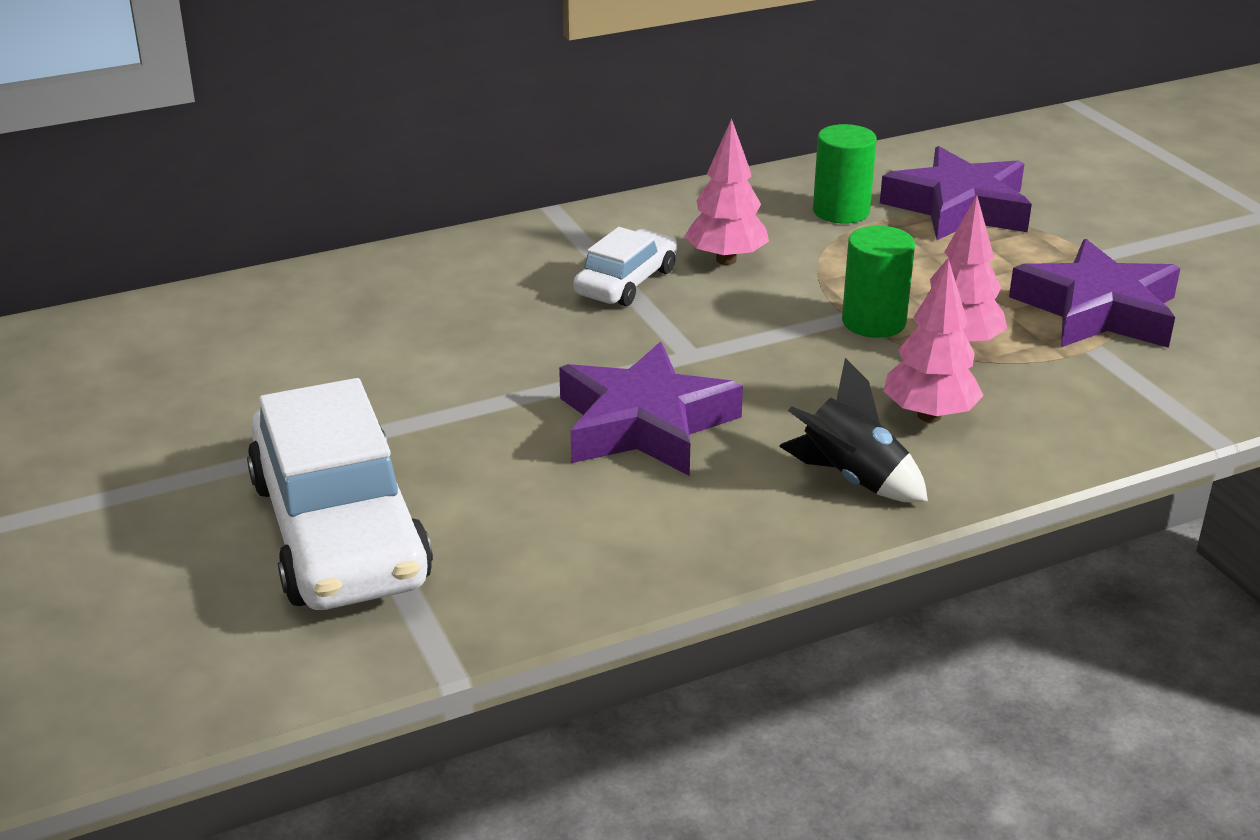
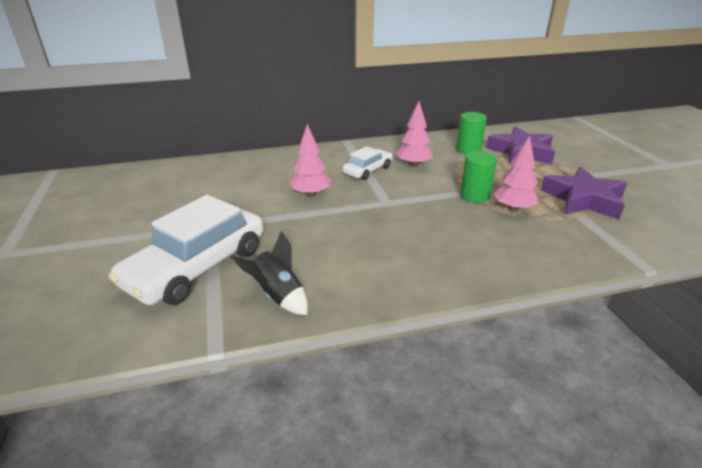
camera: 10 degrees right, 0 degrees up
white car [247,378,433,610] -> white car turned 45 degrees clockwise [109,195,264,305]
purple star [559,342,743,476] -> none
black rocket [779,358,928,502] -> black rocket moved to [230,231,308,315]
pink tree [883,259,984,423] -> pink tree moved to [290,124,331,197]

